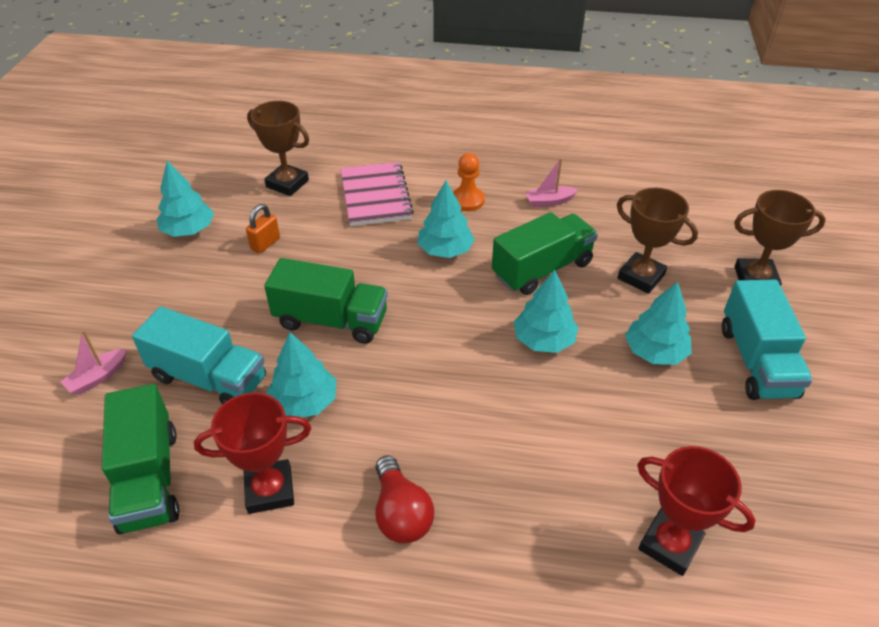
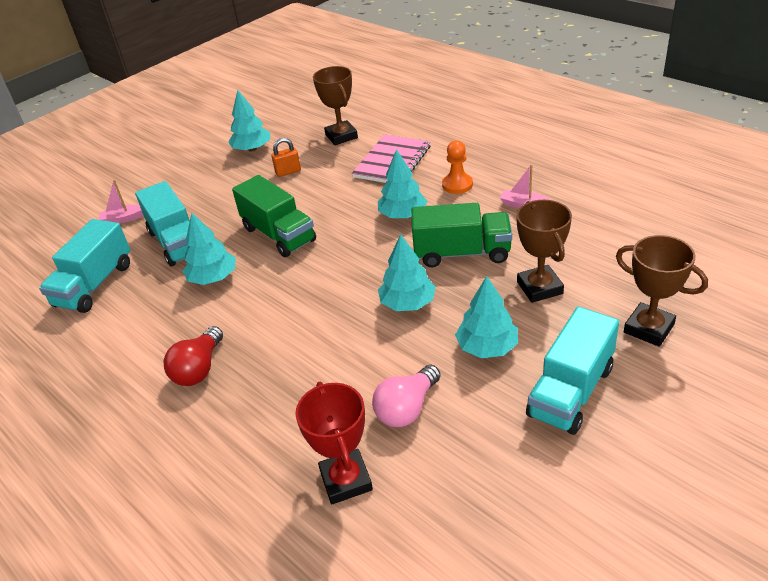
camera: 40 degrees right, 5 degrees down
green truck [102,384,179,534] -> turquoise truck [39,219,130,313]
red trophy [194,392,311,514] -> none
none -> pink light bulb [372,365,441,427]

